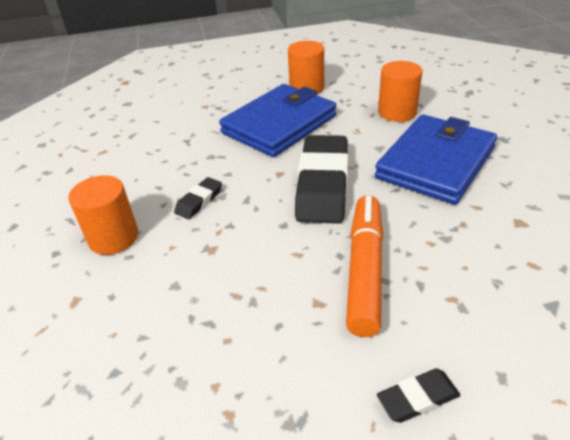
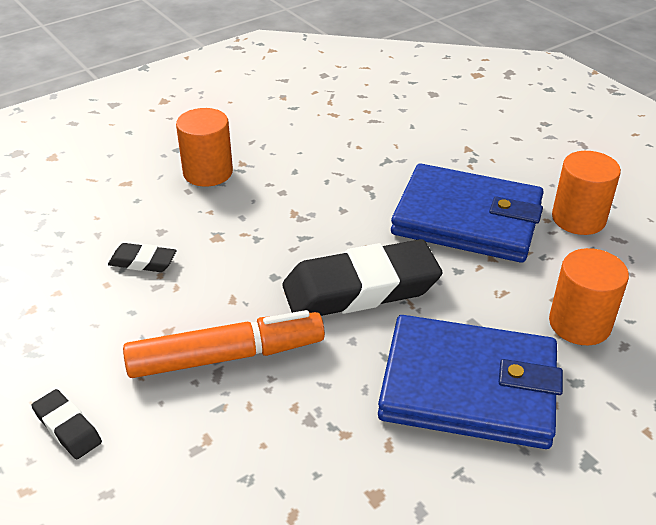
camera: 65 degrees right, 0 degrees up
black eraser [174,177,222,219] -> black eraser moved to [108,243,177,272]

